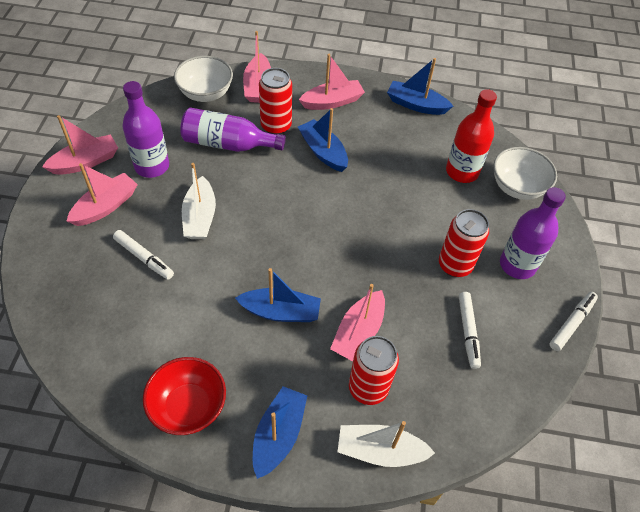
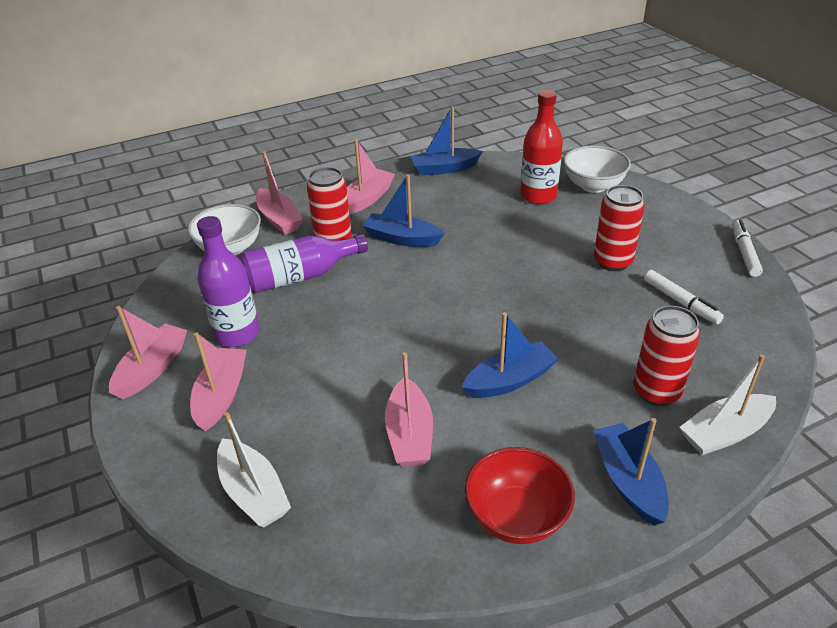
camera: 30 degrees left, 15 degrees down
white marker [113,230,174,280] -> none
white boat [182,163,216,239] -> white boat moved to [217,412,291,527]
pink boat [330,284,385,361] -> pink boat moved to [385,352,433,467]
purple bottle [500,187,566,279] -> none

